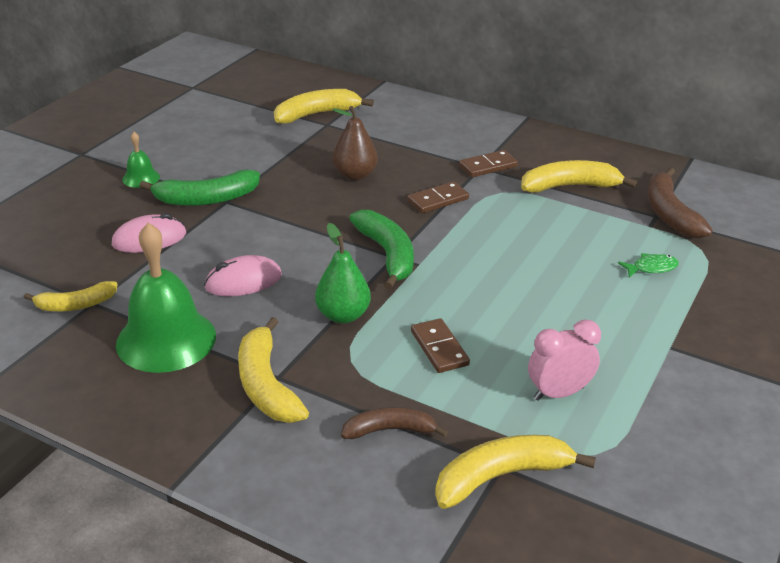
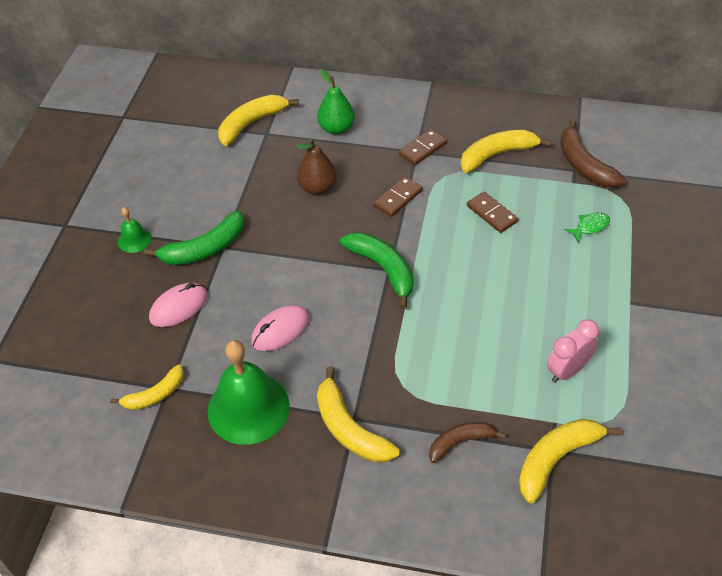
camera: 15 degrees left, 15 degrees up
green pear [315,223,371,323] -> green pear moved to [317,69,355,135]
brown domino [411,318,470,373] -> brown domino moved to [467,191,518,233]

